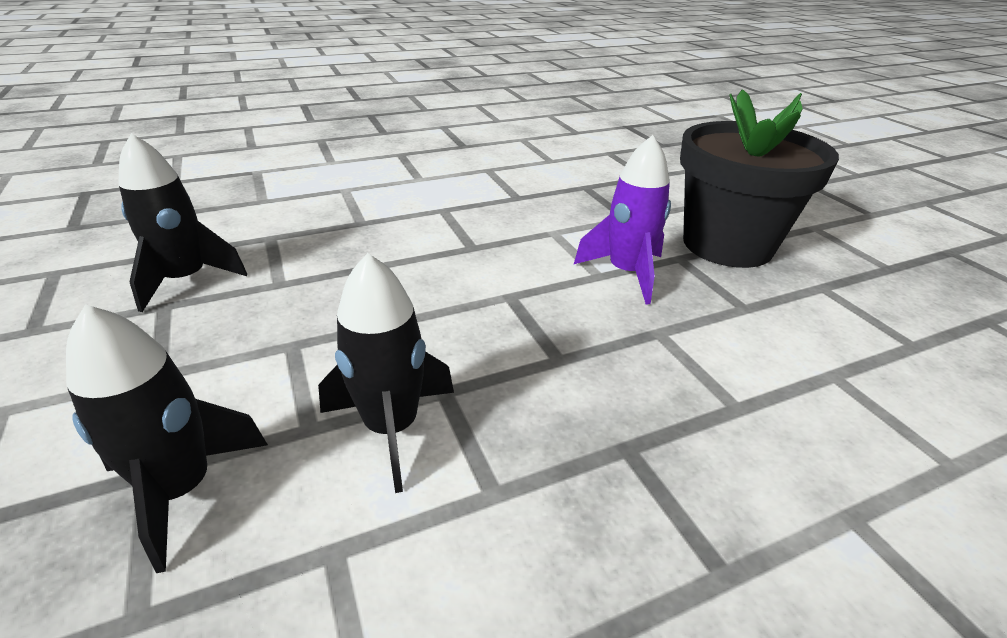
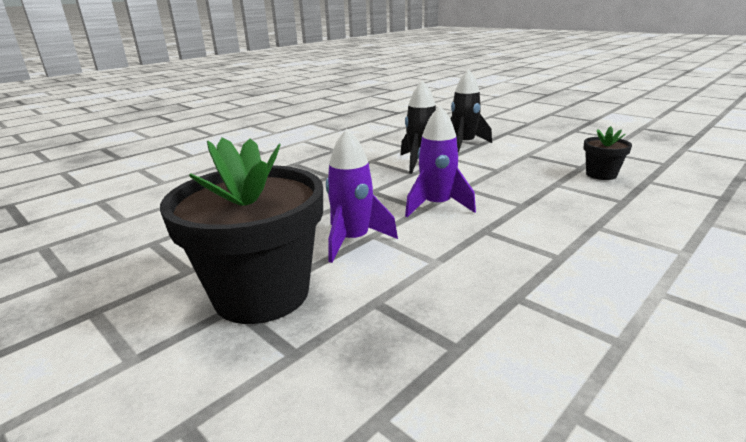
camera: 160 degrees right, 10 degrees down
black rocket [118,133,247,312] -> black flower pot [584,126,632,180]
none -> purple rocket [405,106,476,217]

